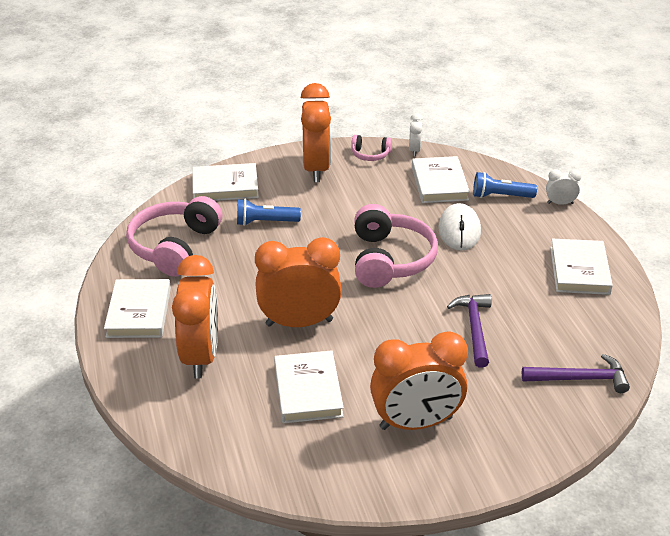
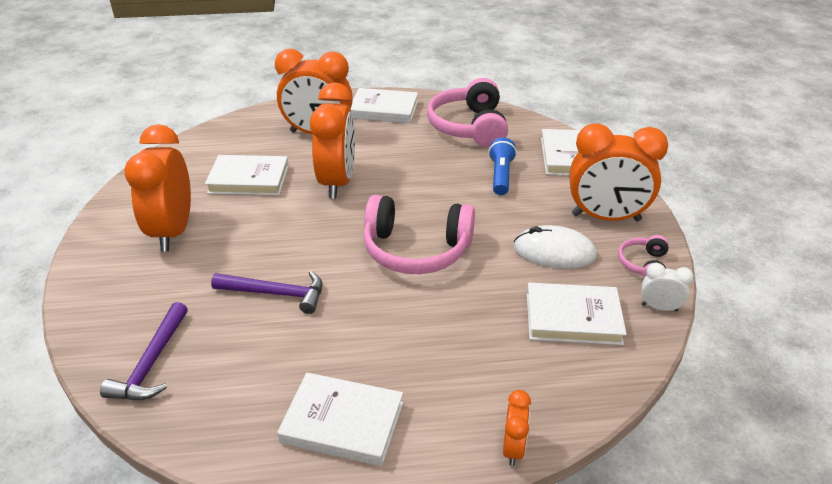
camera: 100 degrees right, 0 degrees up
pink headphones [126,196,222,277] -> pink headphones turned 120 degrees counterclockwise [427,78,508,148]
white mouse [438,203,481,251] -> white mouse moved to [514,225,597,269]
blue flashlight [473,172,537,198] -> none
white clock [546,169,581,205] -> orange clock [503,390,531,466]

